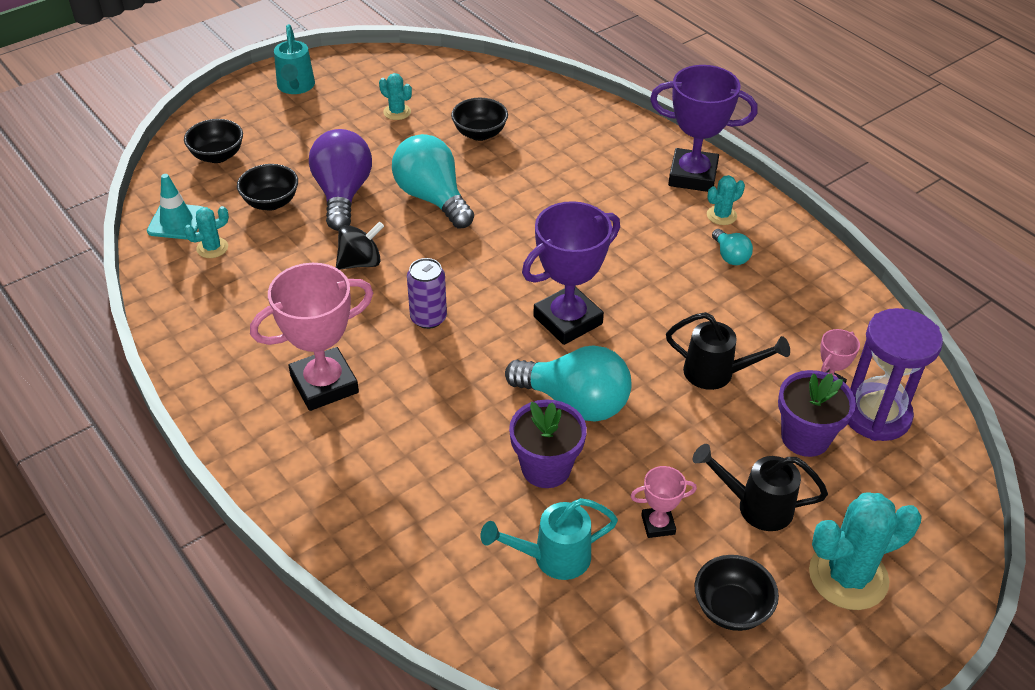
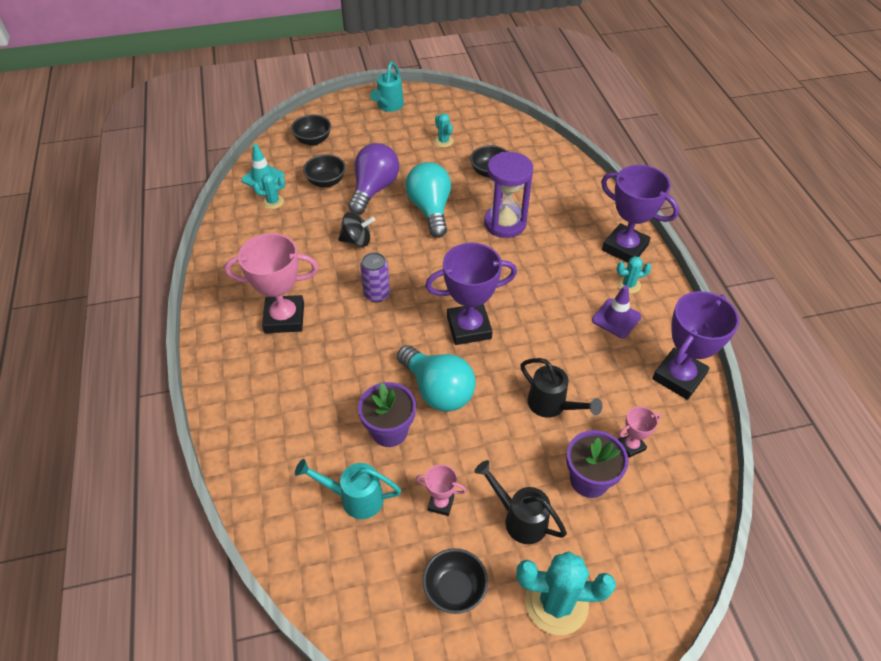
camera: 25 degrees right, 5 degrees up
turquoise light bulb [712,229,753,265] -> purple traffic cone [592,285,641,338]
purple hourglass [848,308,943,441] -> purple hourglass moved to [484,152,533,238]
none -> purple trophy [652,291,739,400]

